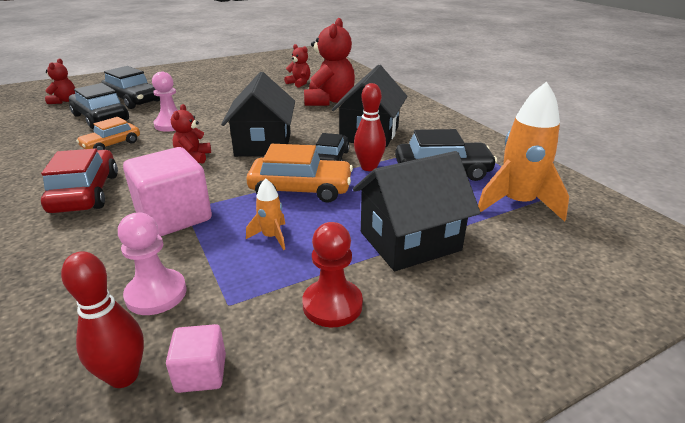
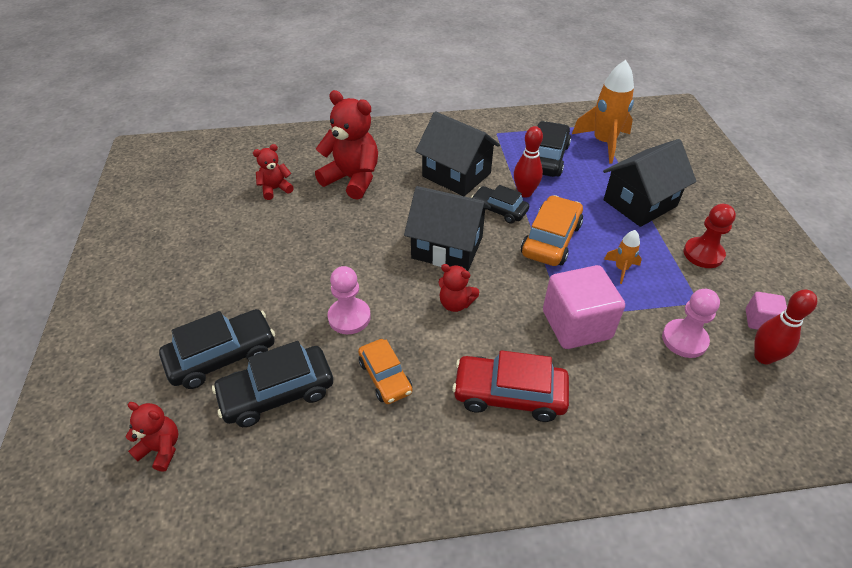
camera: 70 degrees left, 15 degrees up
black house [353,151,481,271] -> black house turned 60 degrees clockwise [603,139,696,227]

